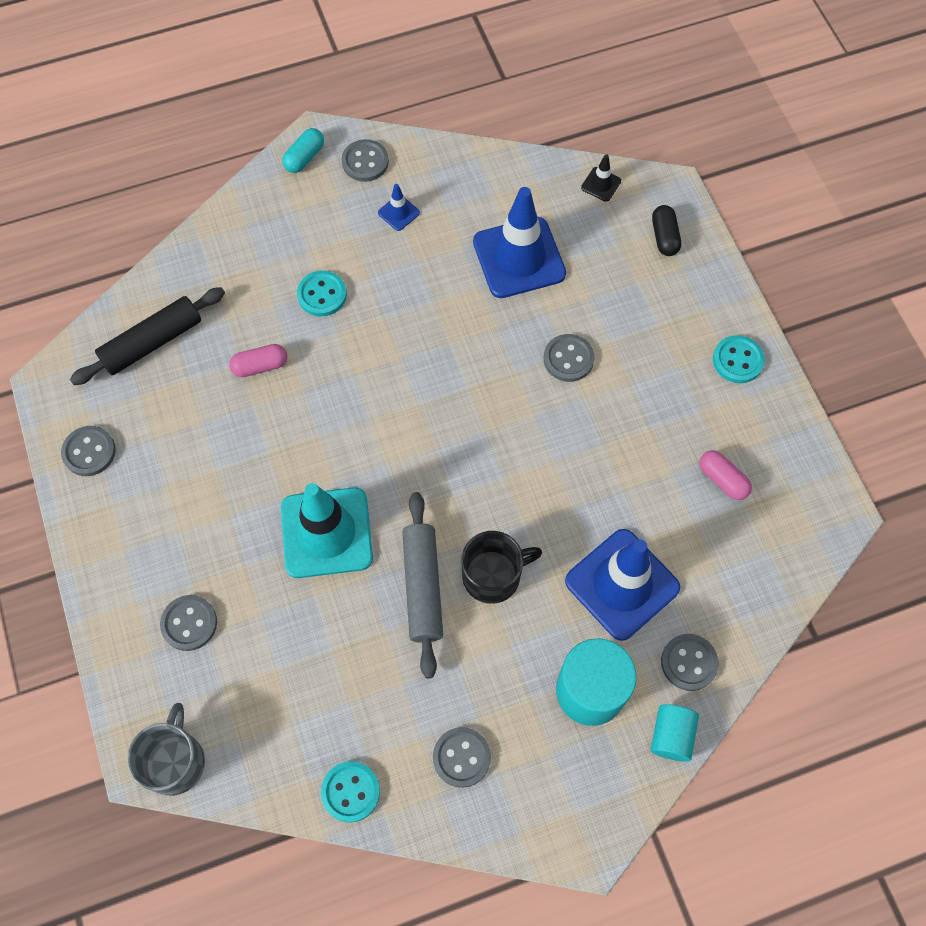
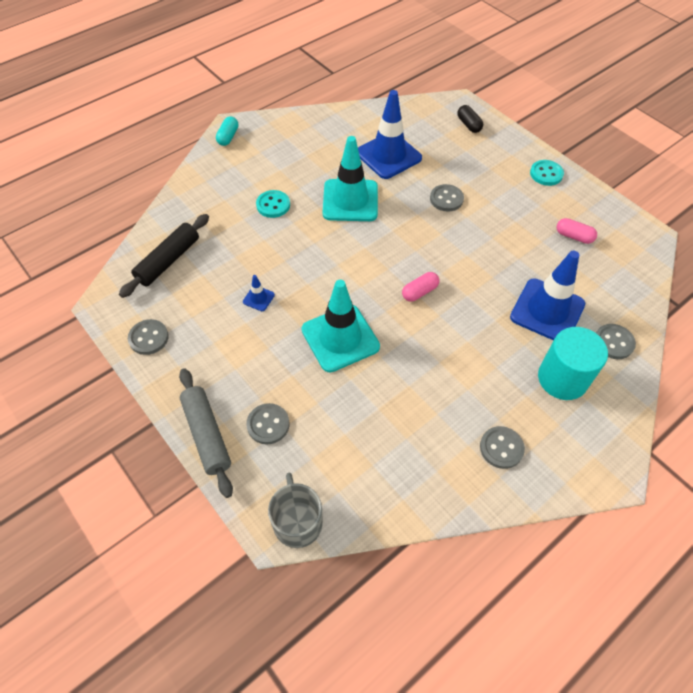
camera: 20 degrees left, 10 degrees down
pink capsule [229,344,287,377] -> pink capsule moved to [402,272,440,302]
turquoise button [321,761,380,823] -> none
grey button [342,139,389,182] -> none
blue traffic cone [378,184,420,231] -> blue traffic cone moved to [243,275,275,311]
grey rolling pin [402,492,443,679] -> grey rolling pin moved to [179,368,233,498]
black mug [461,531,542,604] -> none
black traffic cone [581,154,621,202] -> none
turquoise cylinder [651,704,699,762] -> none
none -> turquoise traffic cone [323,136,378,221]

